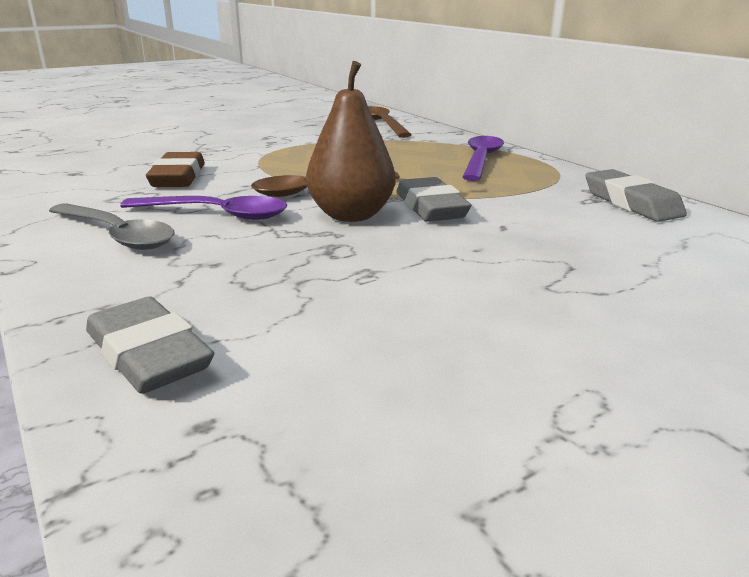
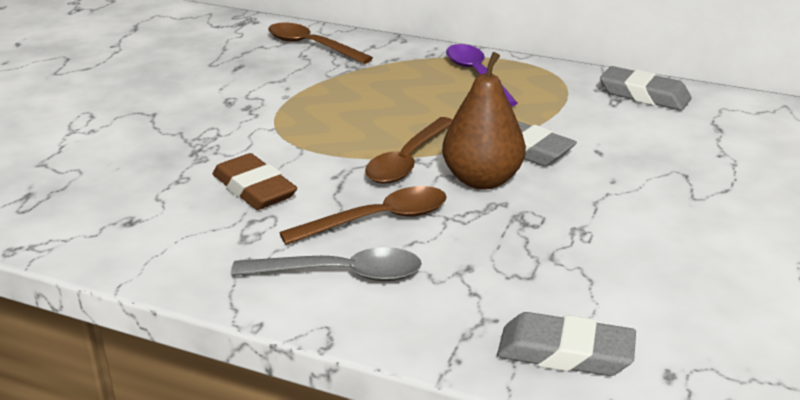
camera: 35 degrees left, 5 degrees up
purple spoon [120,196,287,220] -> brown spoon [279,186,447,245]

